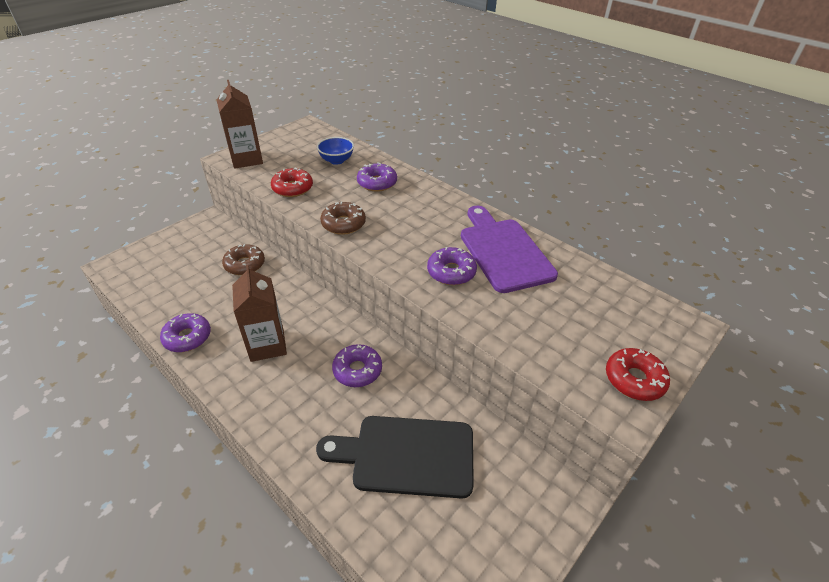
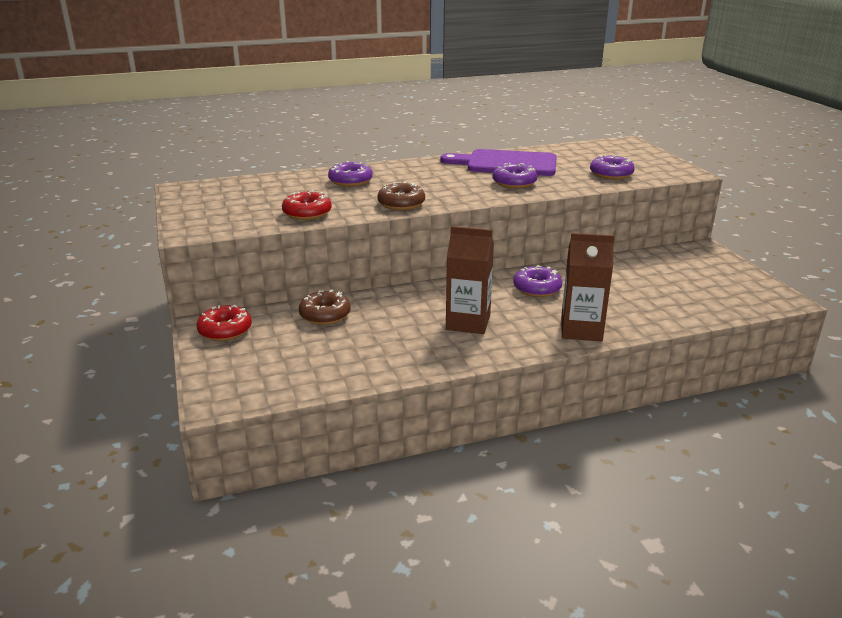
camera: 60 degrees left, 15 degrees down
purple donut [160,313,211,352] -> purple donut moved to [590,155,635,179]
brown carton [216,80,263,169] -> brown carton moved to [561,233,615,341]
black cutting board [316,416,474,499] -> none
blue bowl [317,137,354,165] -> none
red donut [606,348,670,401] -> red donut moved to [197,305,252,341]

